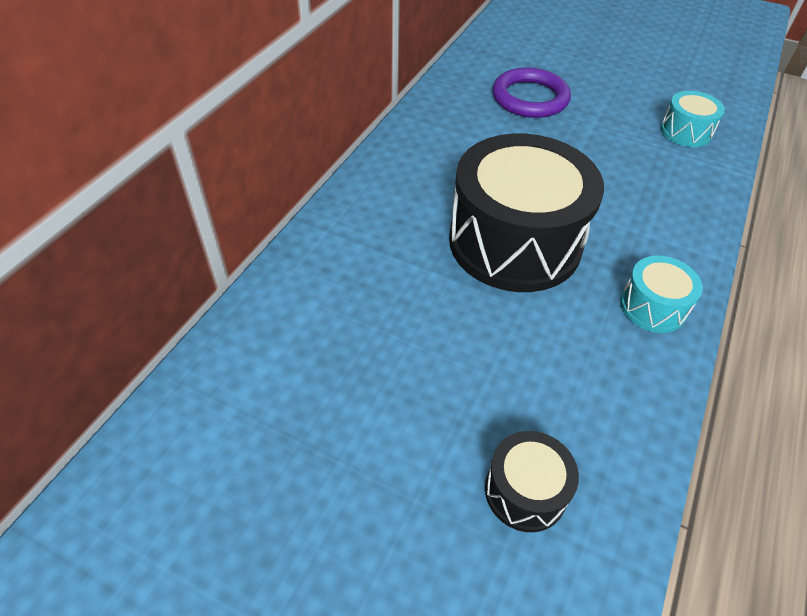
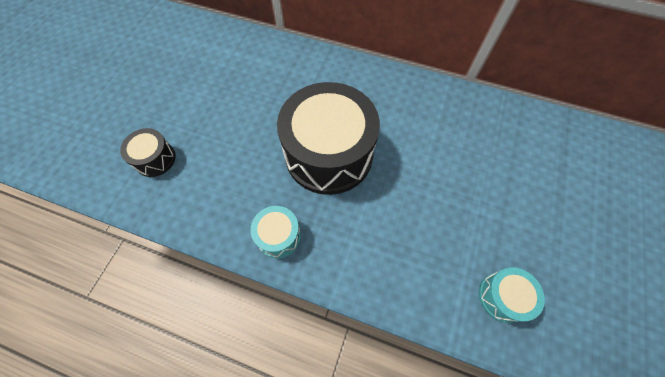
camera: 85 degrees right, 15 degrees up
purple ring [492,67,571,118] -> none

